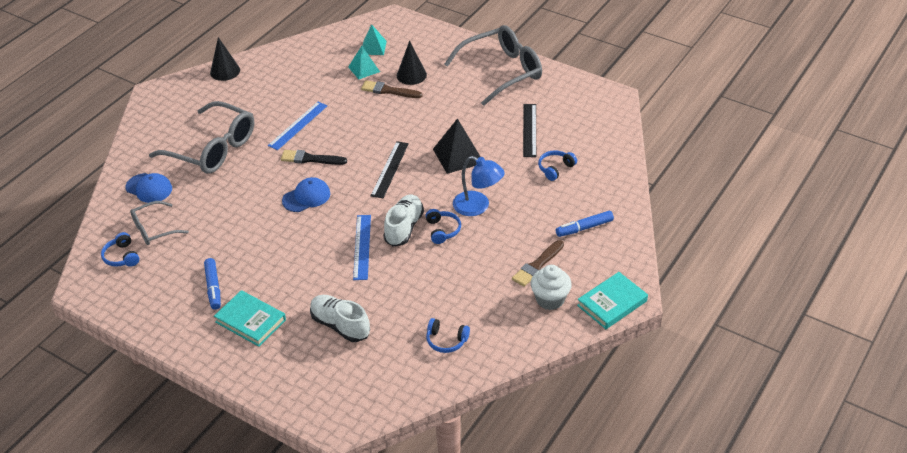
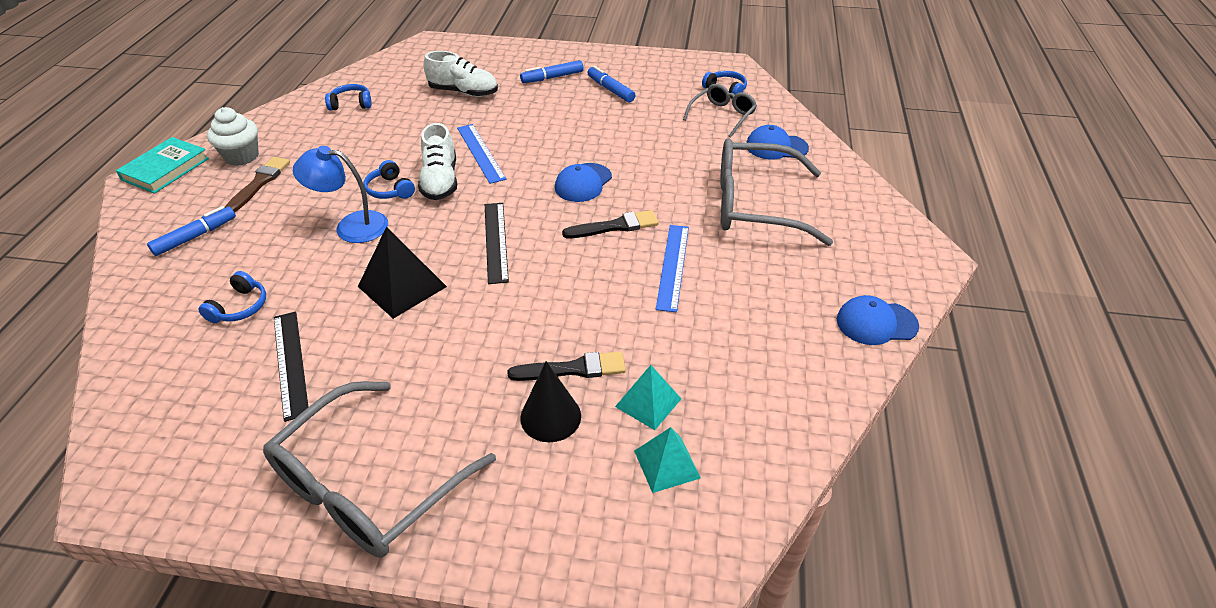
camera: 155 degrees right, 0 degrees up
black cone [210,37,240,81] -> blue cap [837,295,919,345]
turquoise book [214,290,286,347] -> blue marker [520,60,583,83]
brown brush [361,80,423,98] -> black brush [507,351,626,381]

